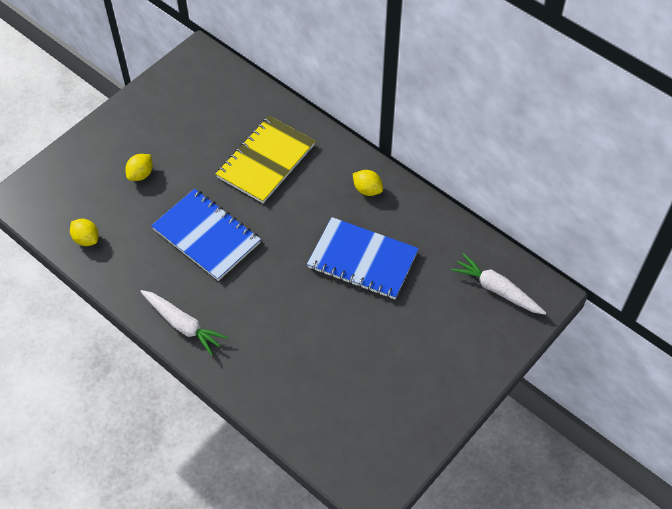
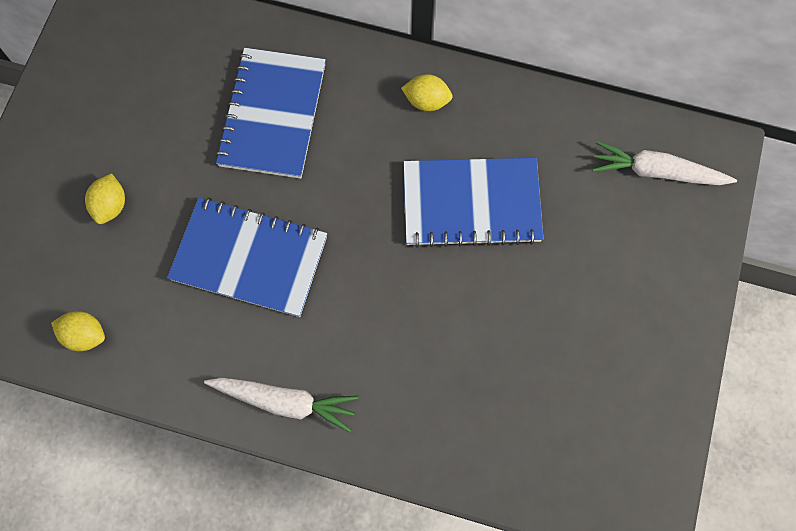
camera: 25 degrees left, 15 degrees up
yellow notebook [216,116,315,203] -> blue notebook [215,48,326,179]

